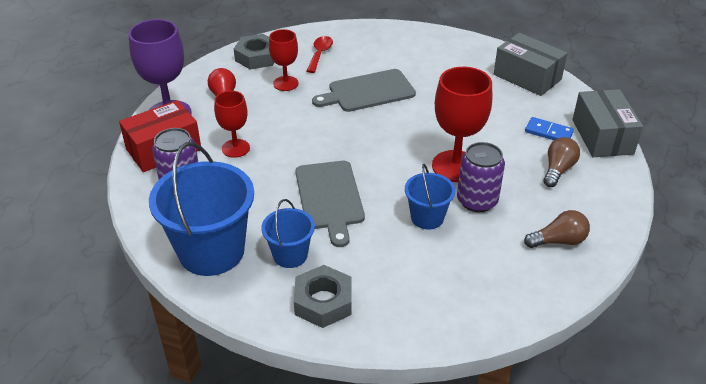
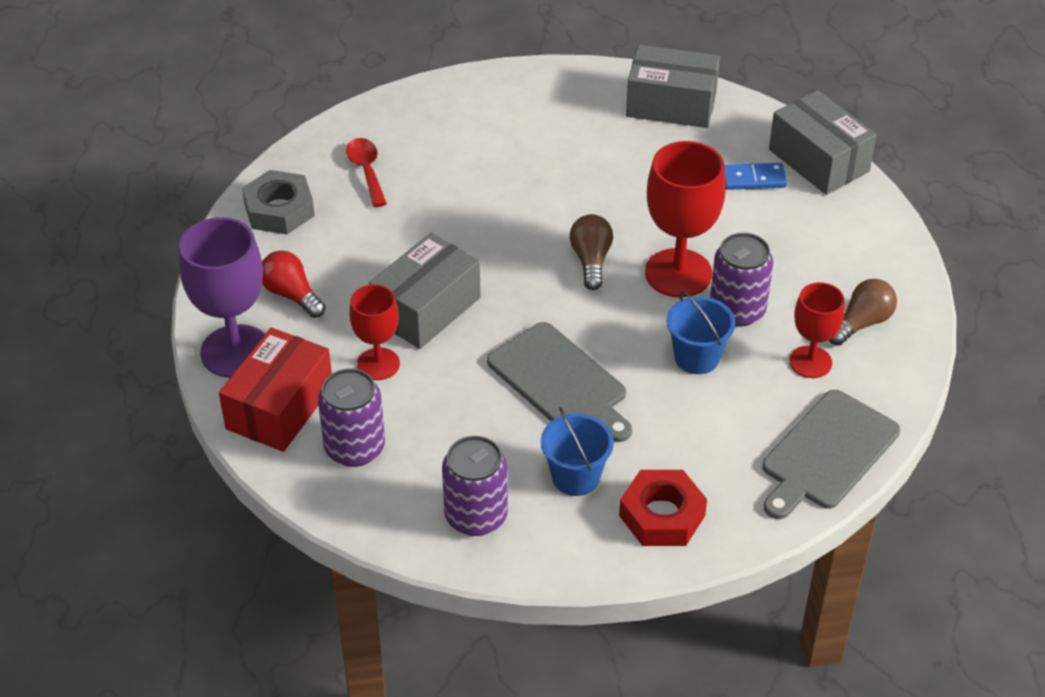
camera: 30 degrees left, 5 degrees up
blue bucket [149,142,254,276] -> purple can [442,436,508,536]
red goblet [269,29,299,91] -> red goblet moved to [789,282,845,378]
grey nut [294,265,352,328] -> red nut [619,470,707,546]
grey cutting board [312,69,416,112] -> grey cutting board moved to [762,390,900,519]
brown light bulb [543,137,580,187] -> brown light bulb moved to [570,214,613,290]
none -> grey box [369,232,481,349]

